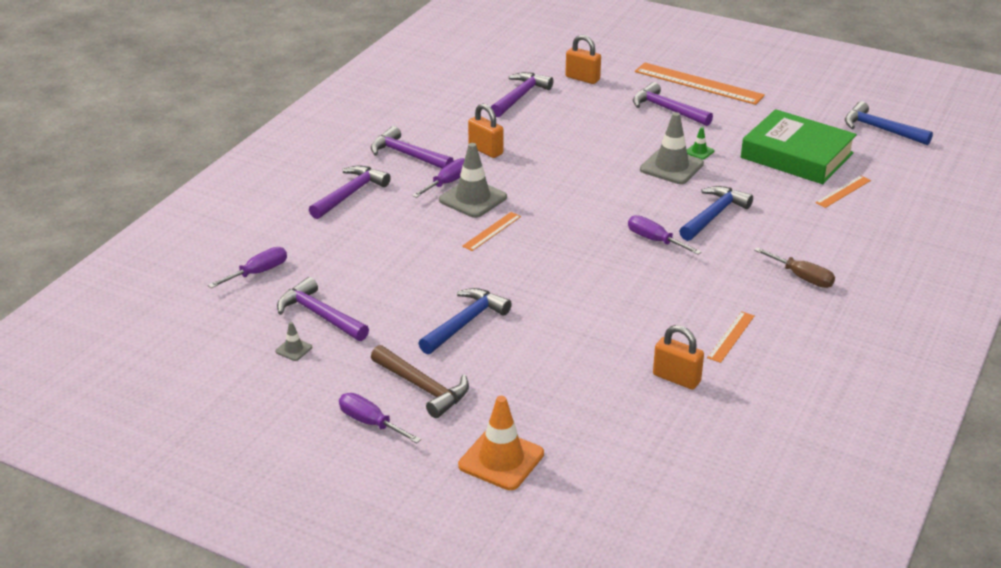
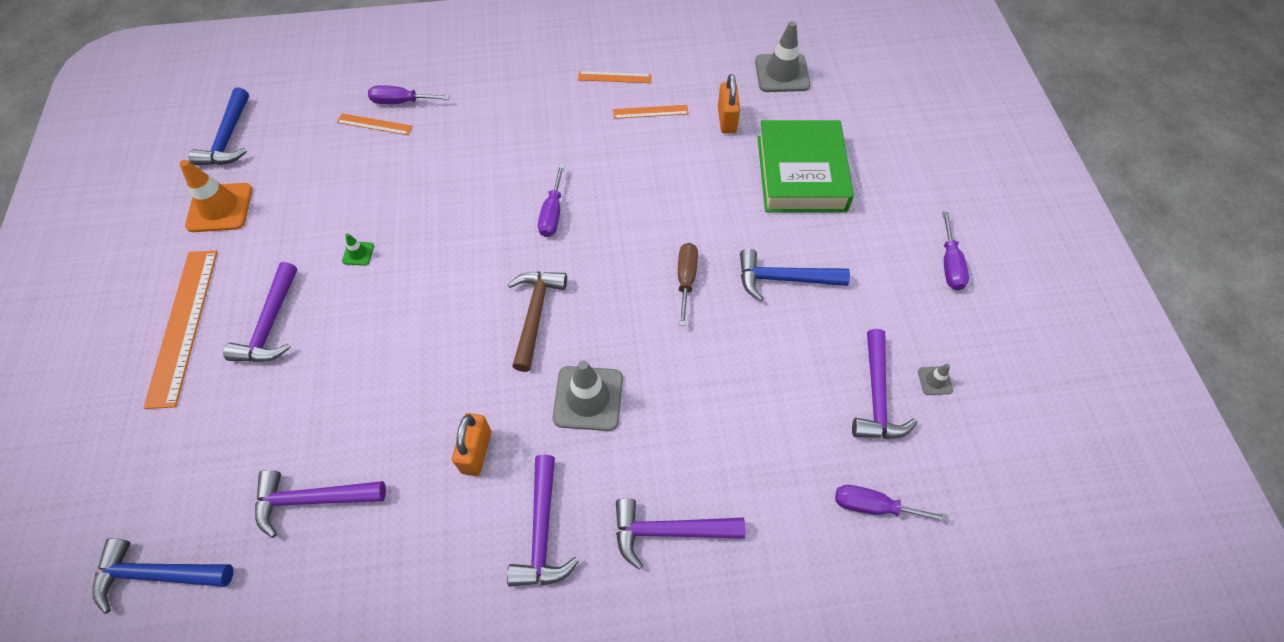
camera: 125 degrees left, 25 degrees up
brown hammer [371,345,469,418] -> brown hammer moved to [507,272,567,372]
purple screwdriver [412,158,465,198] -> purple screwdriver moved to [368,85,450,104]
orange traffic cone [458,396,544,490] -> orange traffic cone moved to [180,160,252,232]
orange ruler [462,212,521,251] -> orange ruler moved to [578,71,651,83]
orange padlock [565,35,601,84] -> none
grey traffic cone [640,112,704,184] -> grey traffic cone moved to [755,21,810,92]
blue hammer [679,186,753,241] -> blue hammer moved to [92,538,233,614]
green book [741,109,857,184] -> green book moved to [758,120,854,212]
brown screwdriver [754,247,835,288] -> brown screwdriver moved to [678,243,698,326]

